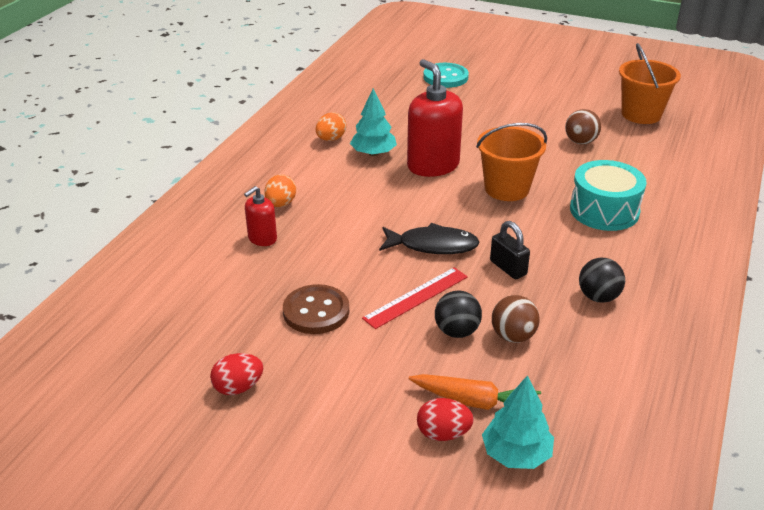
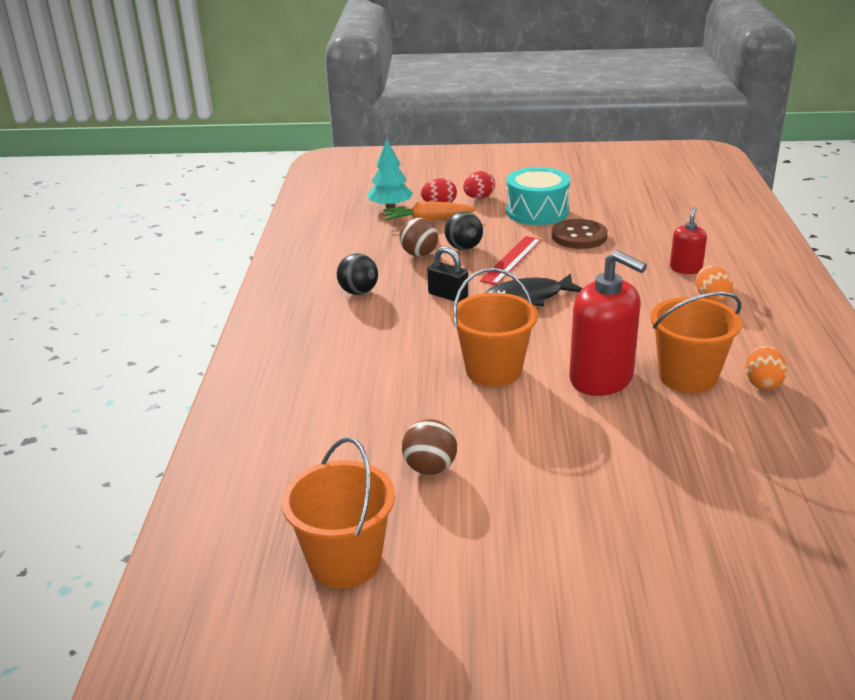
camera: 160 degrees right, 5 degrees down
red egg [210,353,263,395] -> red egg moved to [463,171,495,199]
turquoise tree [350,88,397,156] -> orange bucket [650,292,742,393]
turquoise button [423,63,469,88] -> none
turquoise drum [570,160,647,231] -> turquoise drum moved to [506,167,570,225]

